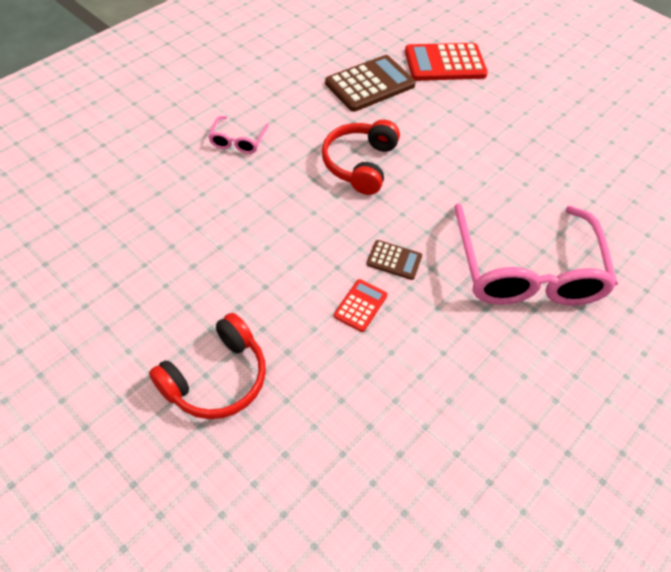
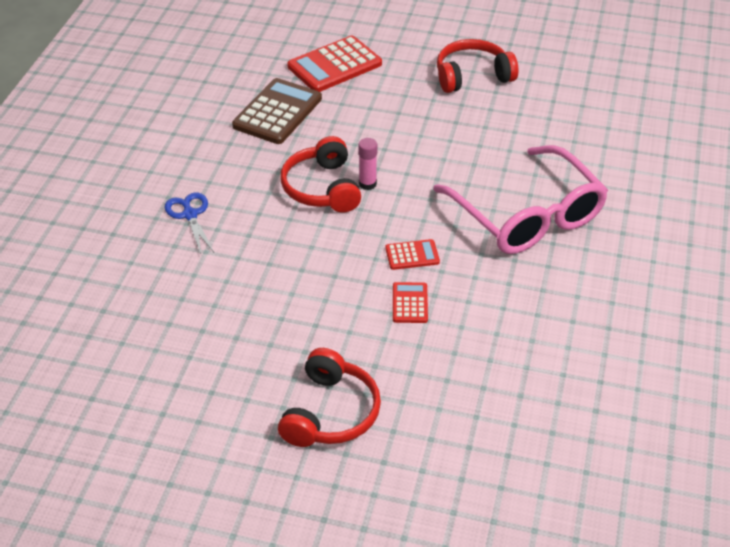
camera: 25 degrees left, 10 degrees down
pink glasses [208,116,269,154] -> blue scissors [165,192,214,254]
brown calculator [367,240,422,280] -> red calculator [385,239,440,270]
none -> pink glue stick [358,138,377,190]
none -> red headphones [437,39,518,93]

